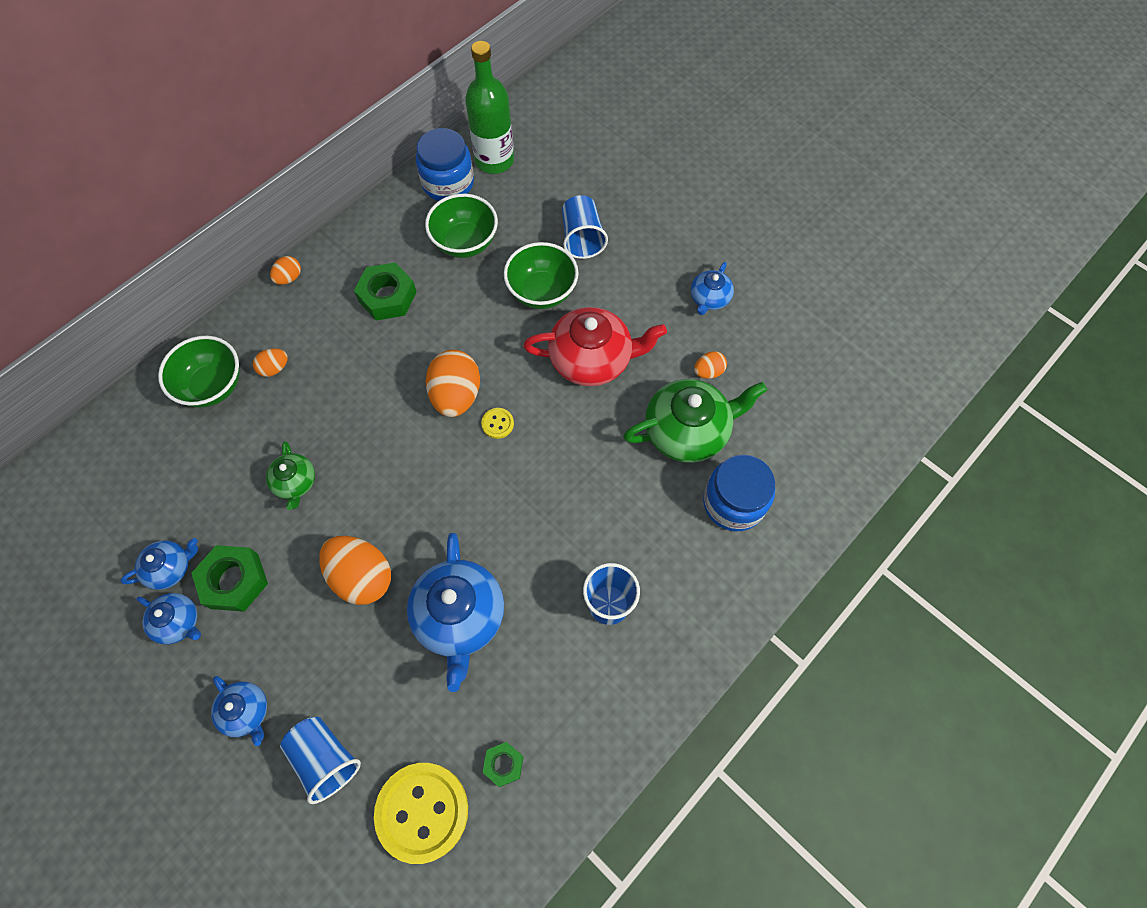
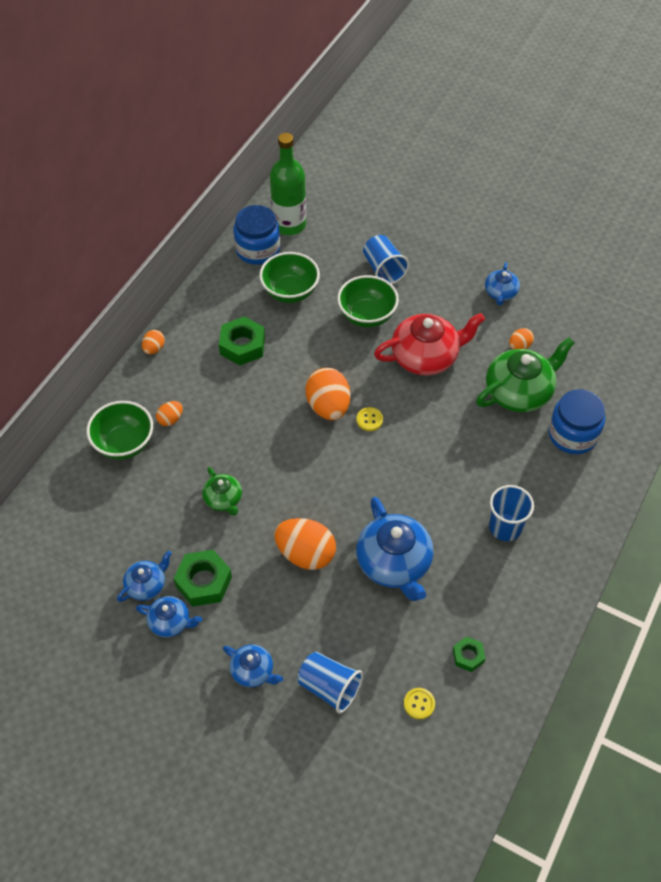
camera: 15 degrees left, 10 degrees down
yellow button [374,763,468,864] -> yellow button [404,688,435,719], size x0.43

